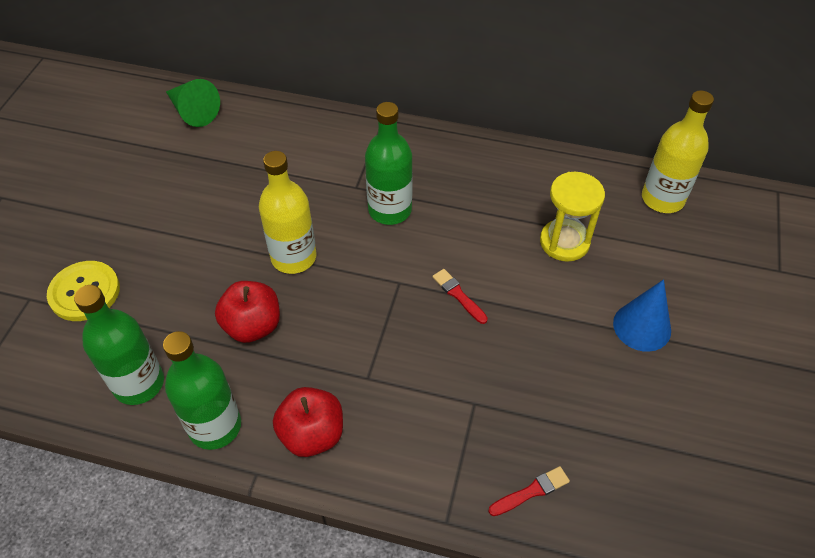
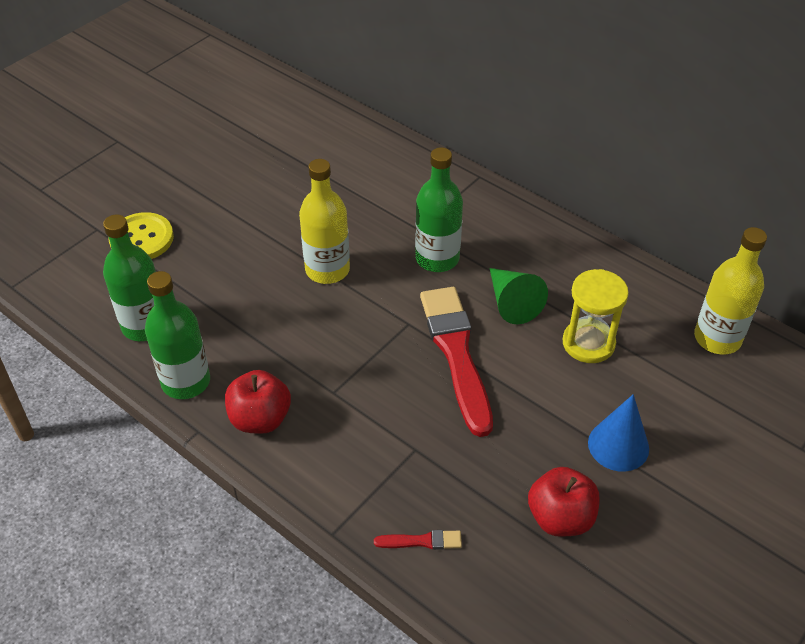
camera: 25 degrees right, 5 degrees down
green cone [166,79,220,127] -> green cone moved to [490,268,548,324]
red apple [215,281,280,343] -> red apple moved to [528,467,599,537]
red brush [432,269,488,324] -> red brush [420,287,493,437], size x2.44

